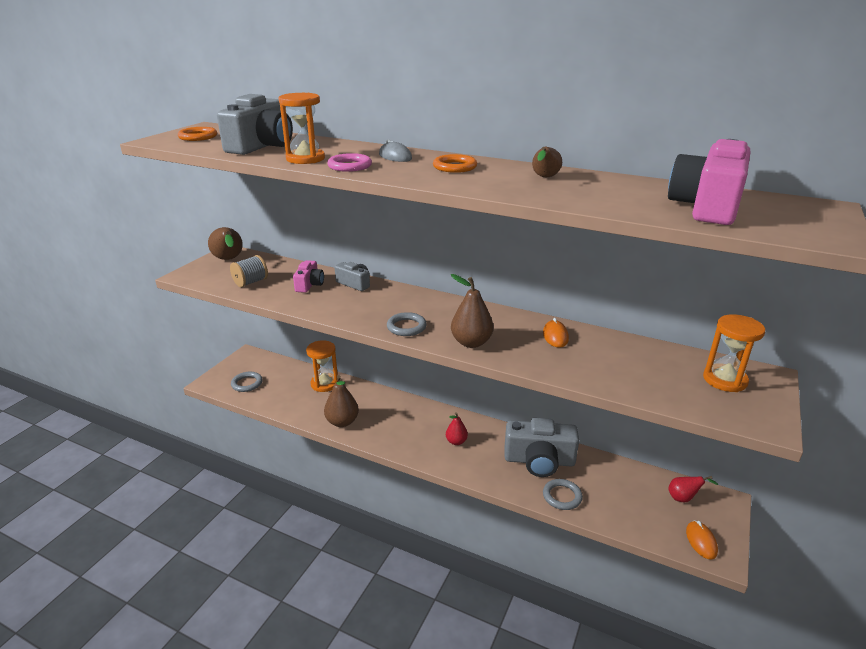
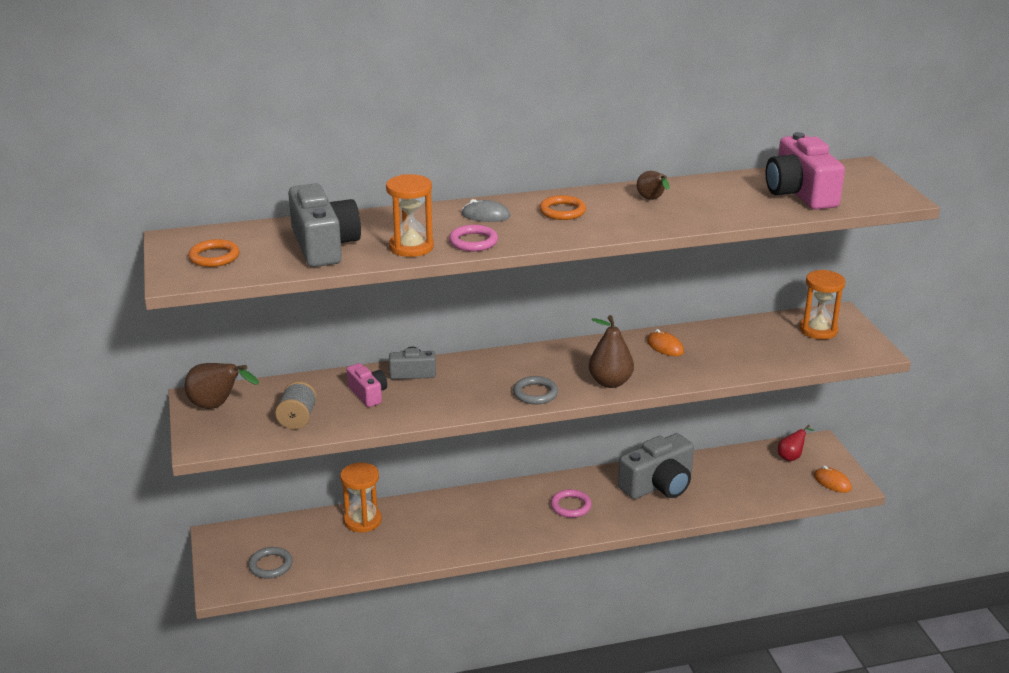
camera: 40 degrees left, 0 degrees up
brown pear [324,375,359,427] -> none
red pear [446,412,468,445] -> pink ring [551,489,592,518]
grey ring [543,479,583,510] -> none

